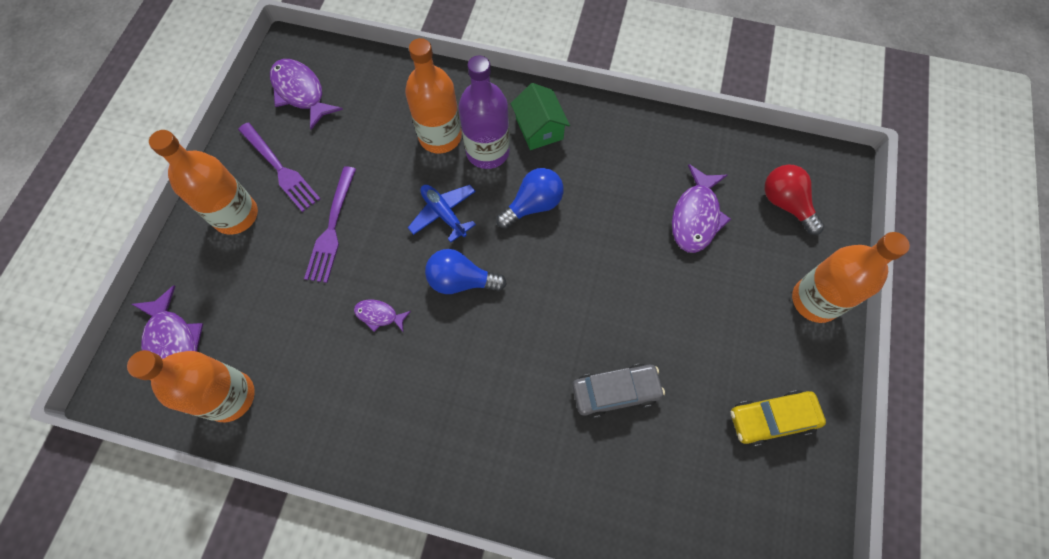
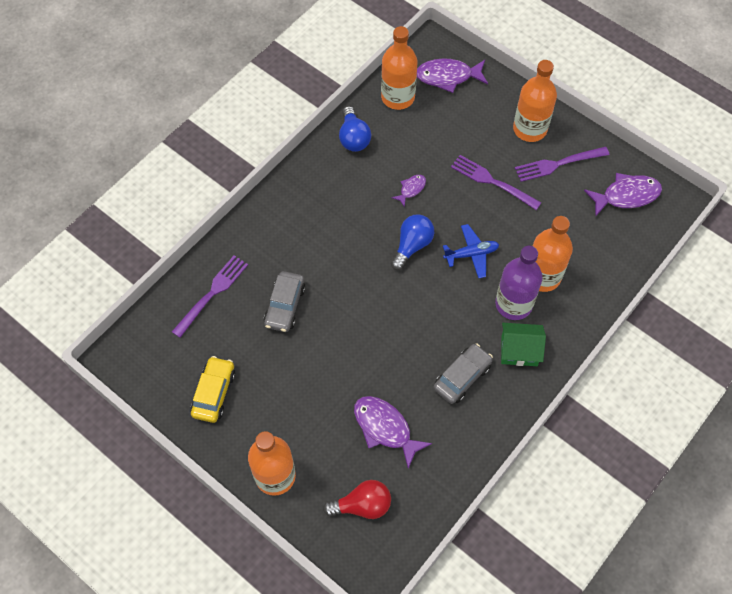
camera: 115 degrees right, 5 degrees down
blue light bulb [496,168,564,229] -> blue light bulb moved to [339,106,371,152]
none -> purple fork [172,255,248,338]
none -> grey car [433,344,493,404]

